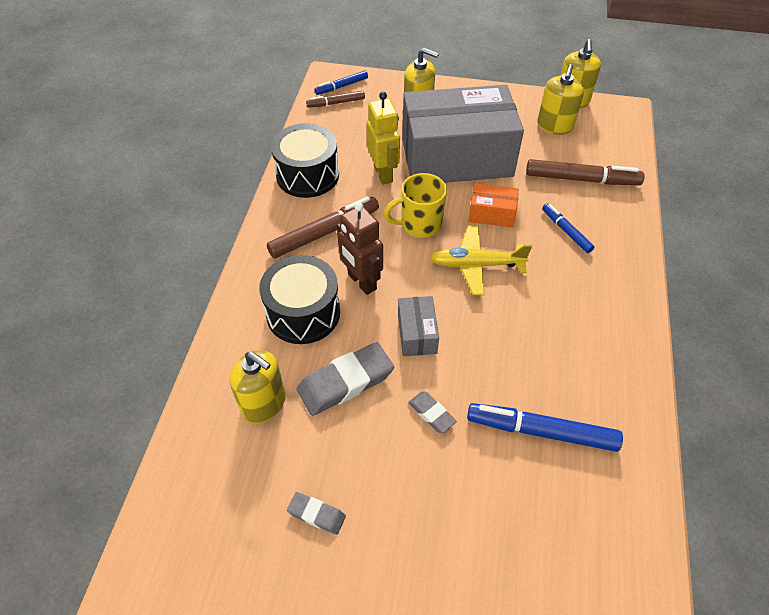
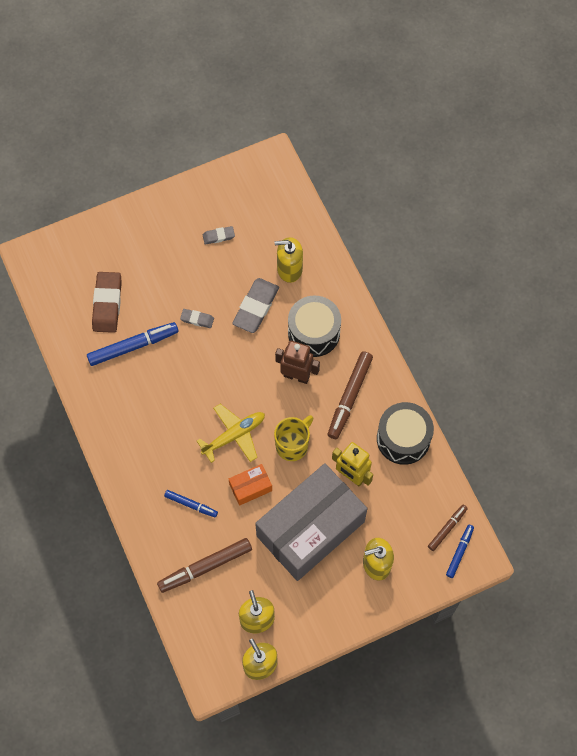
camera: 145 degrees right, 15 degrees up
grey box [398,296,439,356] -> none
none -> brown eraser [92,272,122,333]

